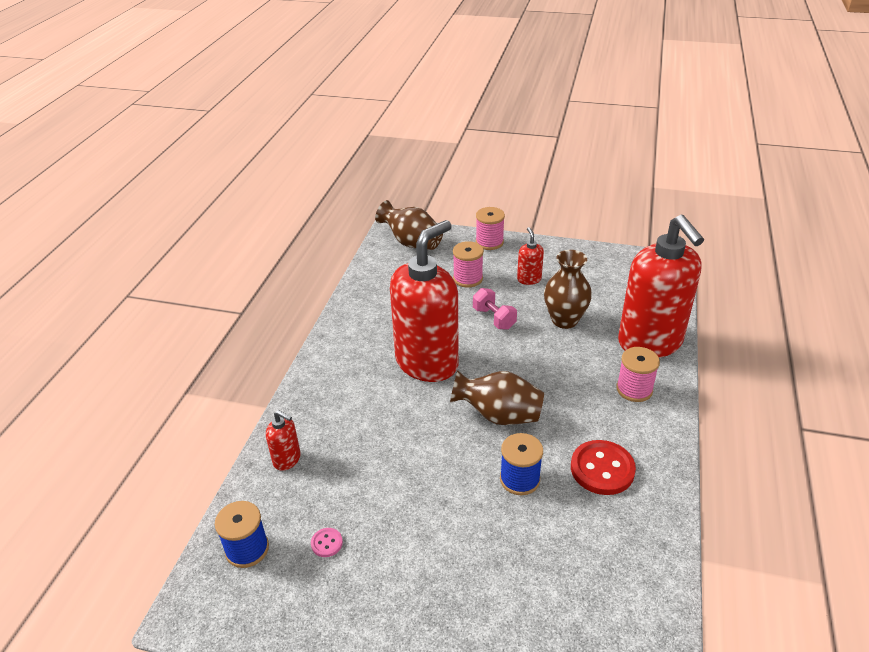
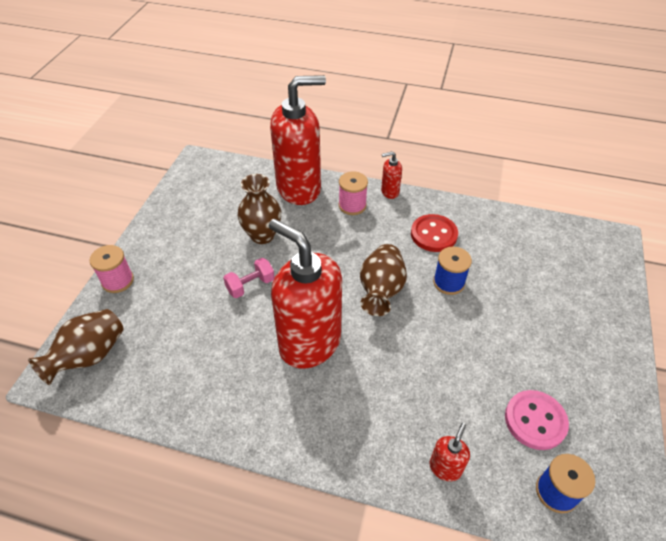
camera: 90 degrees left, 10 degrees up
pink button [311,528,343,557] -> pink button [505,390,569,450], size x2.17
pink spool [453,241,484,288] -> none
red soap dispenser [517,227,544,285] -> red soap dispenser moved to [381,151,402,199]

